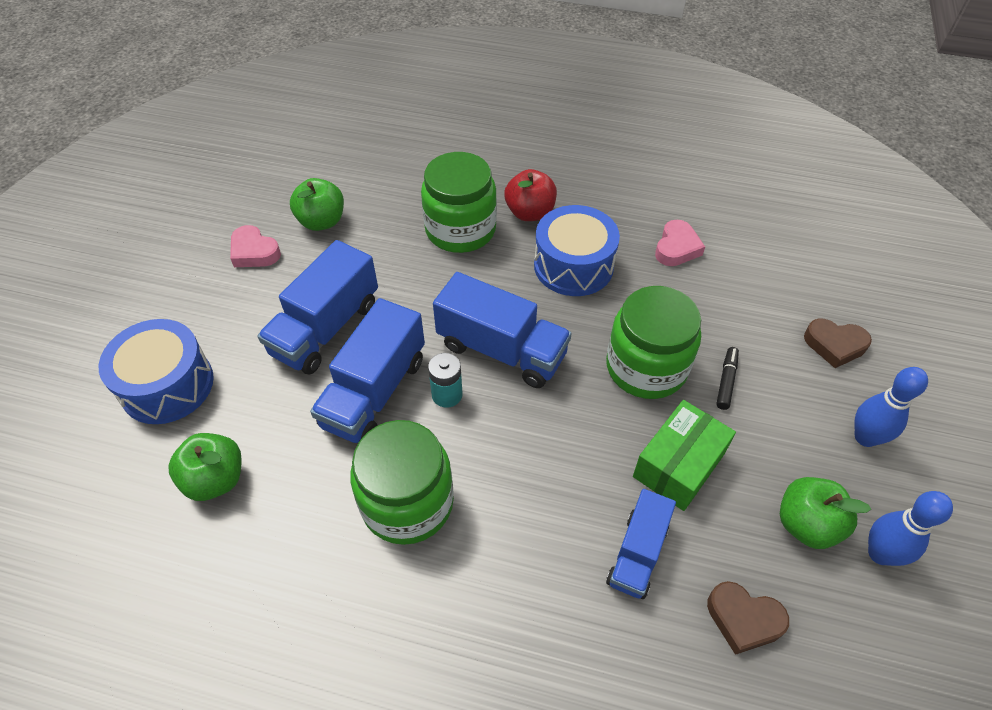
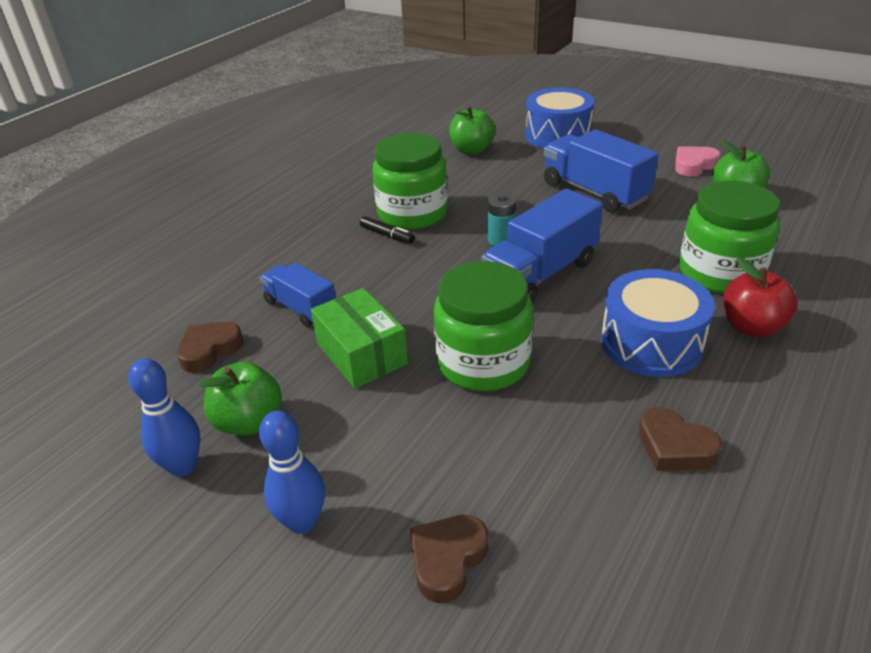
camera: 110 degrees right, 15 degrees down
blue truck [310,298,425,443] -> none
pink heart [655,220,705,266] -> brown heart [638,407,722,471]
black marker [716,347,739,410] -> black marker moved to [360,216,415,244]

